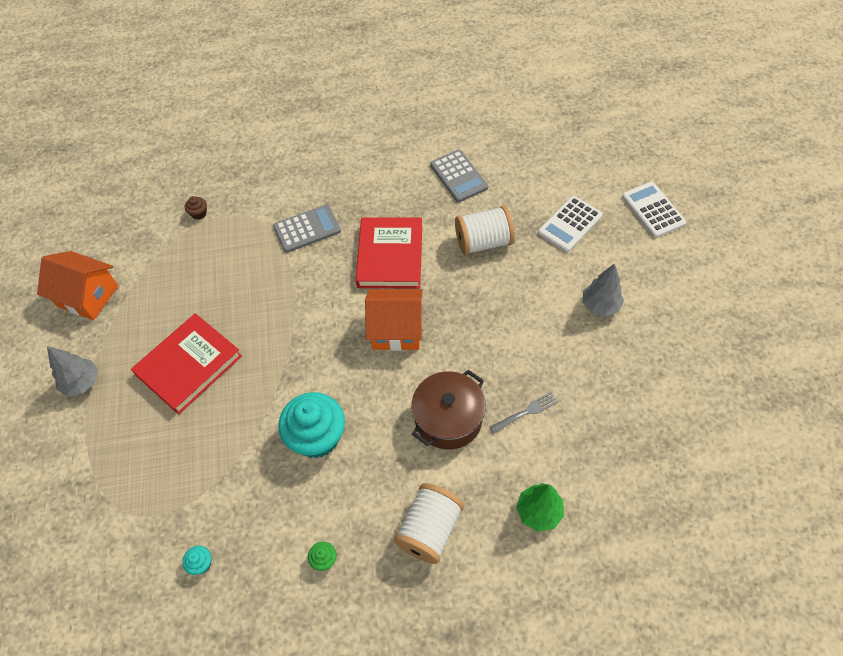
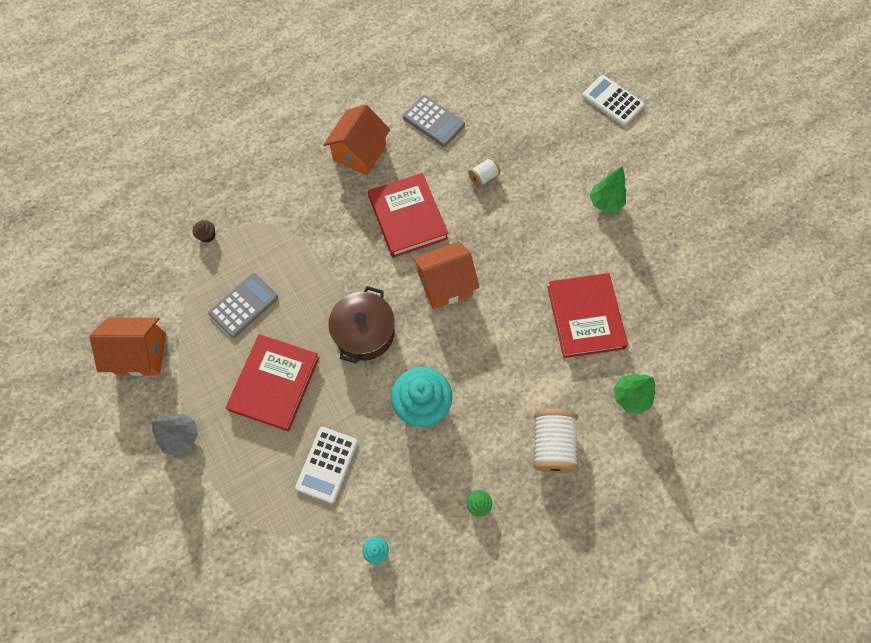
camera: 25 degrees left, 10 degrees up
grey calculator [273,204,341,253] -> grey calculator moved to [208,273,278,338]
brown pot [412,370,486,449] -> brown pot moved to [328,286,395,364]
white spool [455,206,515,255] -> white spool [469,157,501,187], size x0.54
grey fork [490,392,558,434] -> red book [547,273,628,358]
white calculator [538,196,603,252] -> white calculator moved to [295,427,358,503]
grey tree [583,263,624,316] -> green tree [590,166,626,213]
none -> orange house [323,104,390,175]

